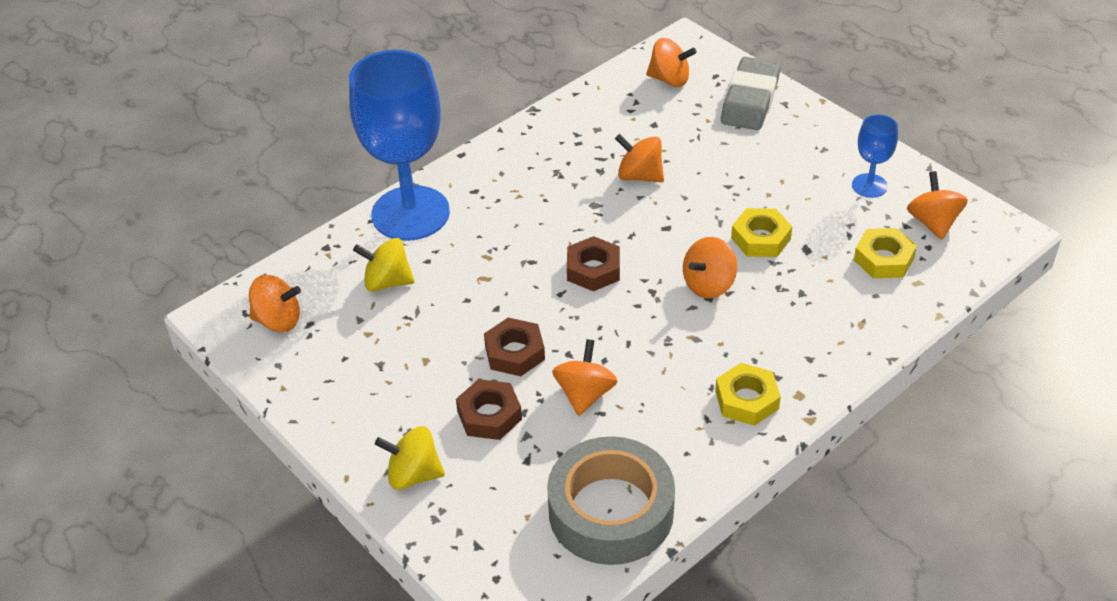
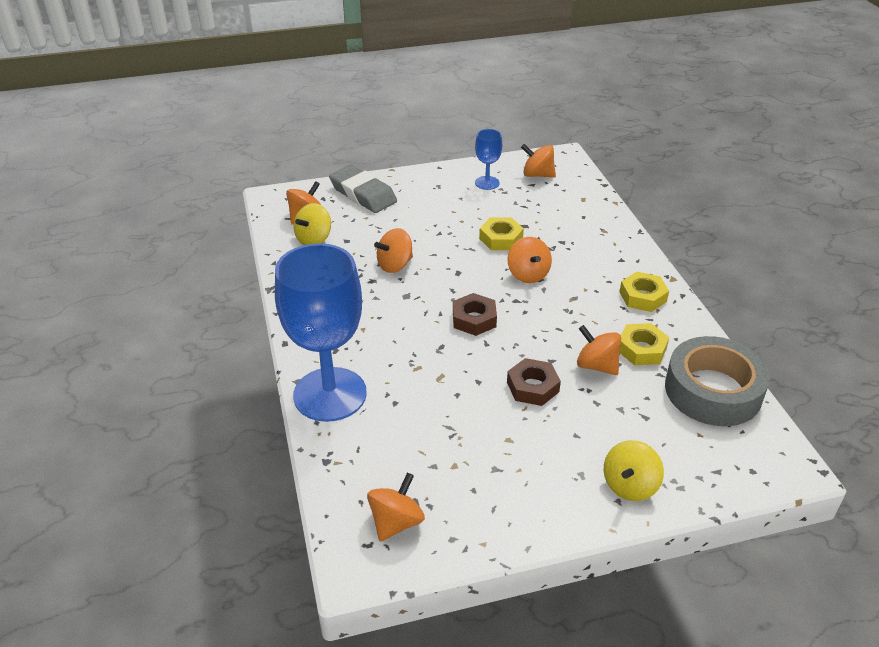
camera: 65 degrees left, 5 degrees down
yellow spinning top [353,238,415,292] -> yellow spinning top moved to [294,203,331,245]
brown nut [456,379,522,440] -> none
yellow nut [854,228,917,278] -> yellow nut moved to [619,323,669,365]

